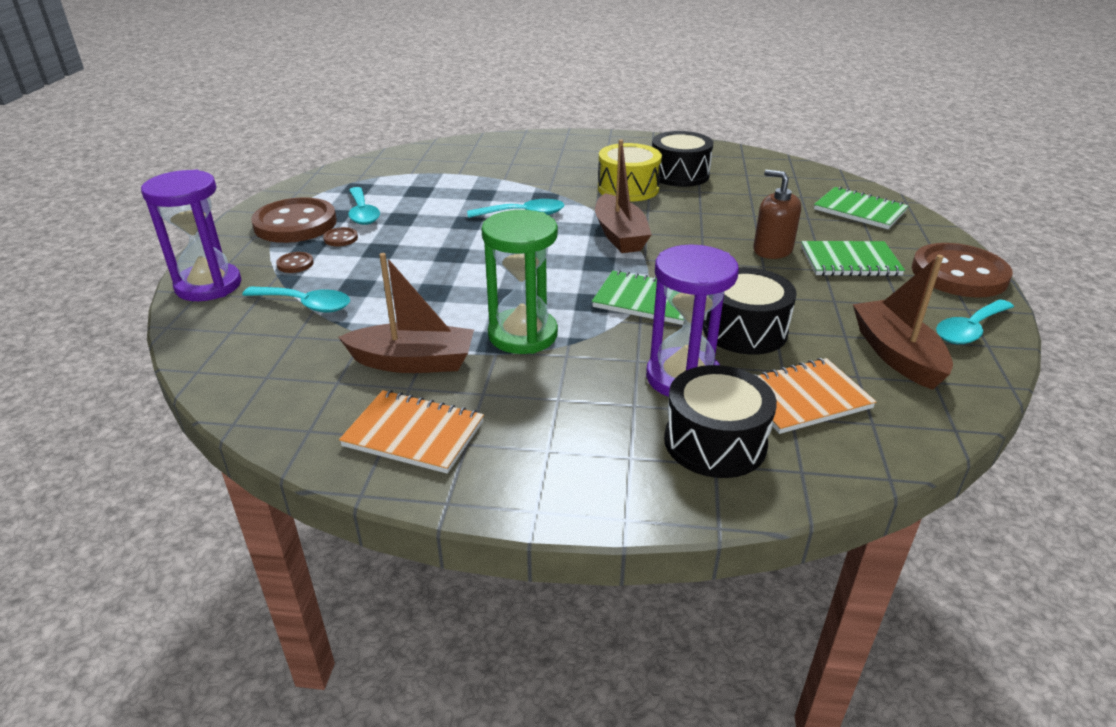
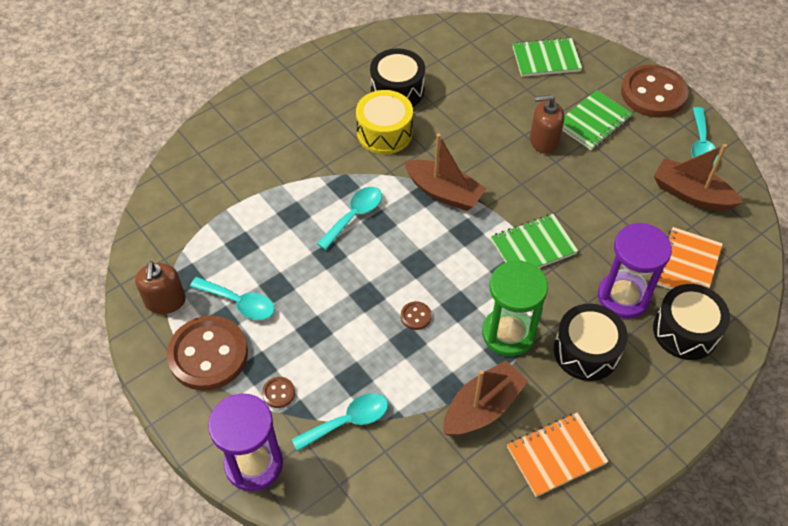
camera: 45 degrees left, 20 degrees up
brown button [323,227,358,246] -> brown button moved to [401,301,432,330]
black drum [703,267,797,355] -> black drum moved to [554,304,628,381]
none -> brown soap dispenser [135,261,186,314]

